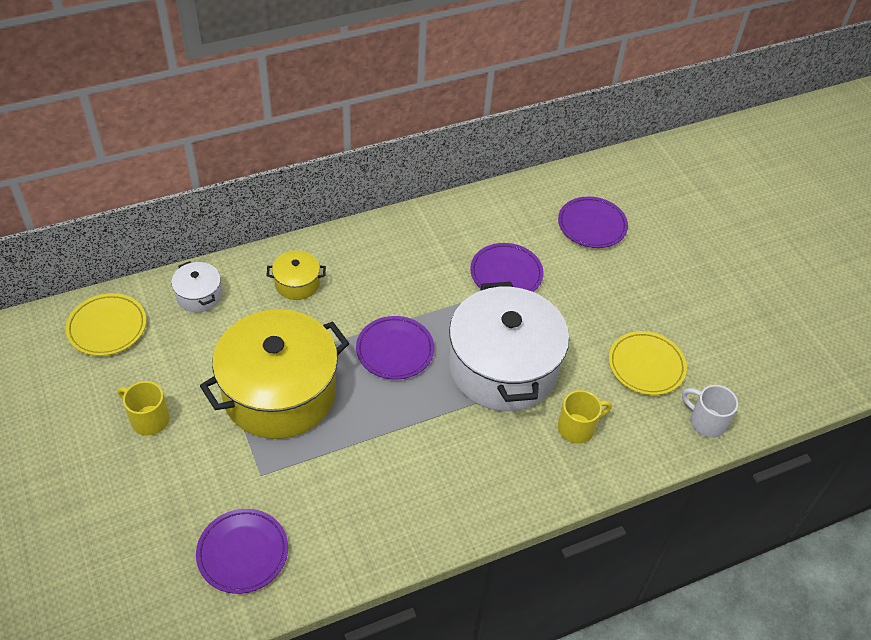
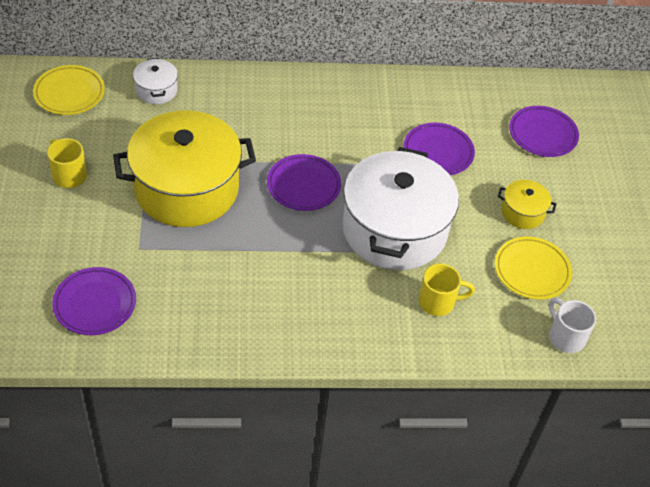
camera: 20 degrees right, 0 degrees up
yellow pot [266,250,326,300] -> yellow pot moved to [498,180,557,229]

